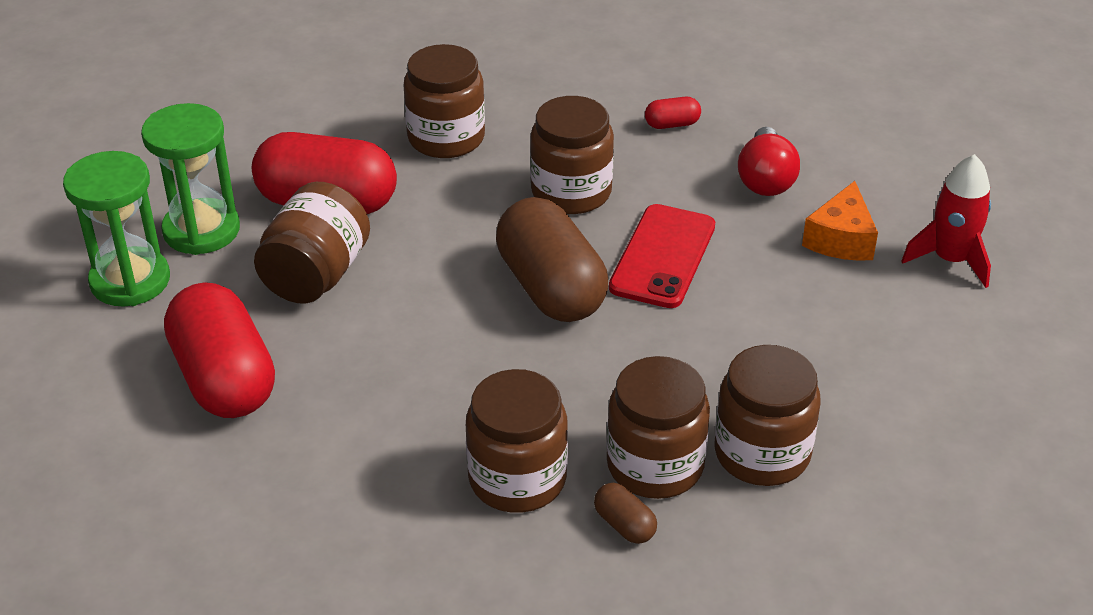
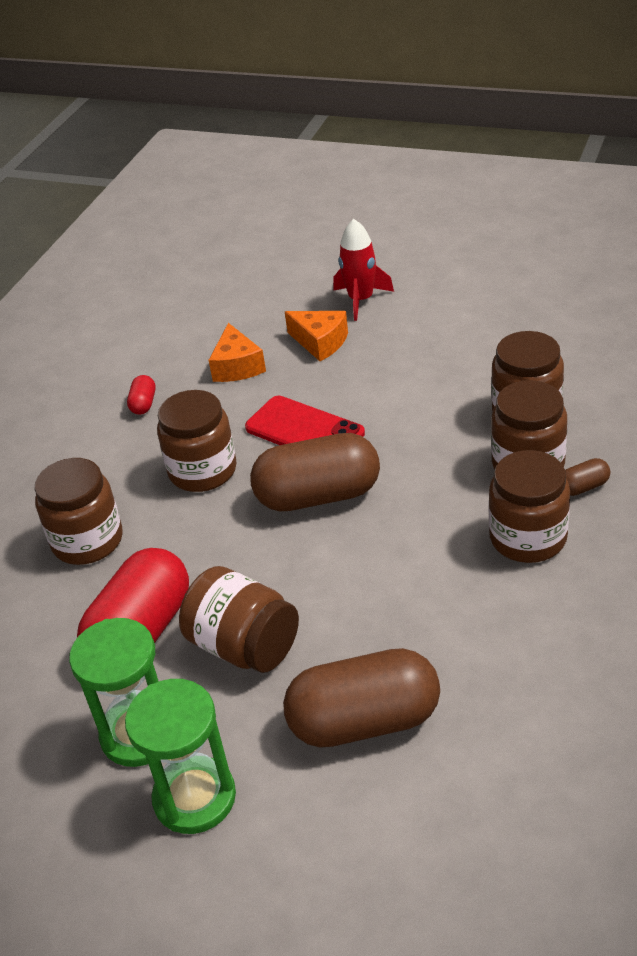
camera: 70 degrees left, 0 degrees up
red capsule [164,282,275,418] -> brown capsule [283,648,440,748]
red light bulb [738,127,800,196] -> orange cheese [209,323,266,382]

